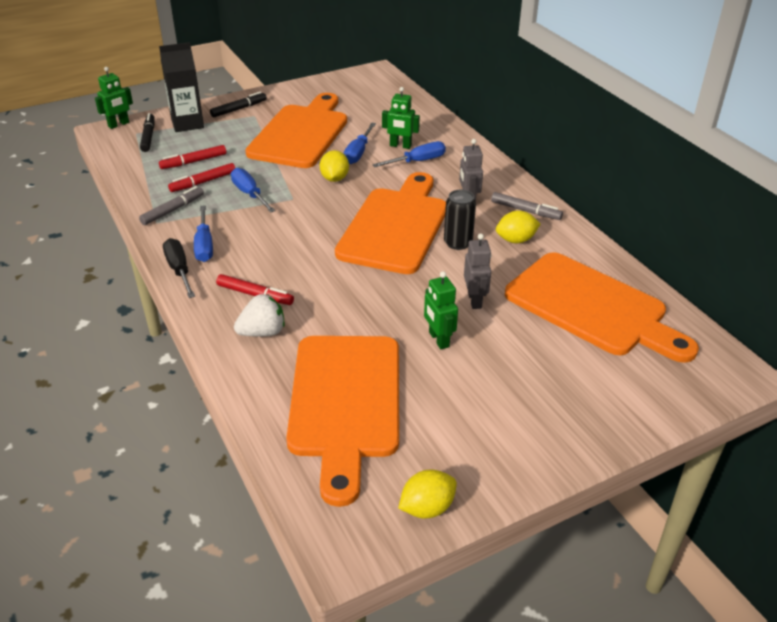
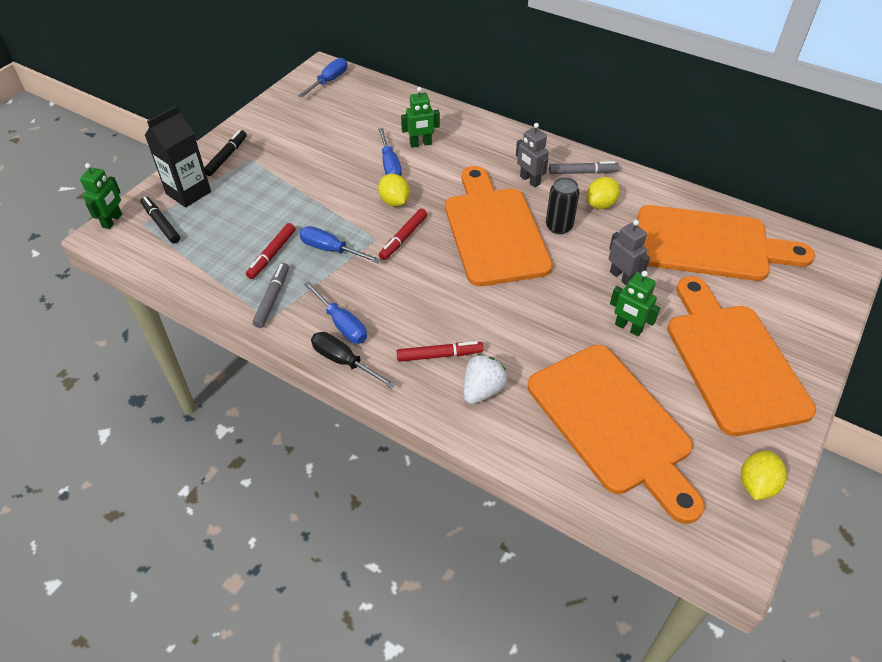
camera: 30 degrees left, 10 degrees up
red marker [159,145,226,169] -> red marker moved to [379,209,427,260]
orange cutting board [245,93,347,168] -> orange cutting board moved to [667,276,816,436]
blue screwdriver [372,141,446,167] -> blue screwdriver moved to [298,58,347,97]

